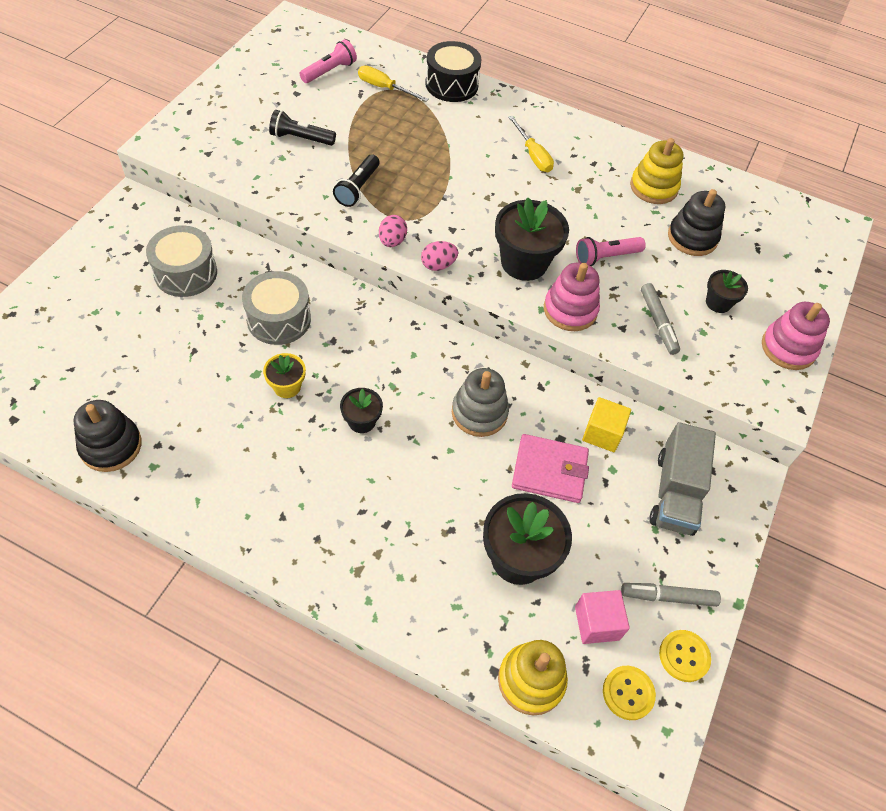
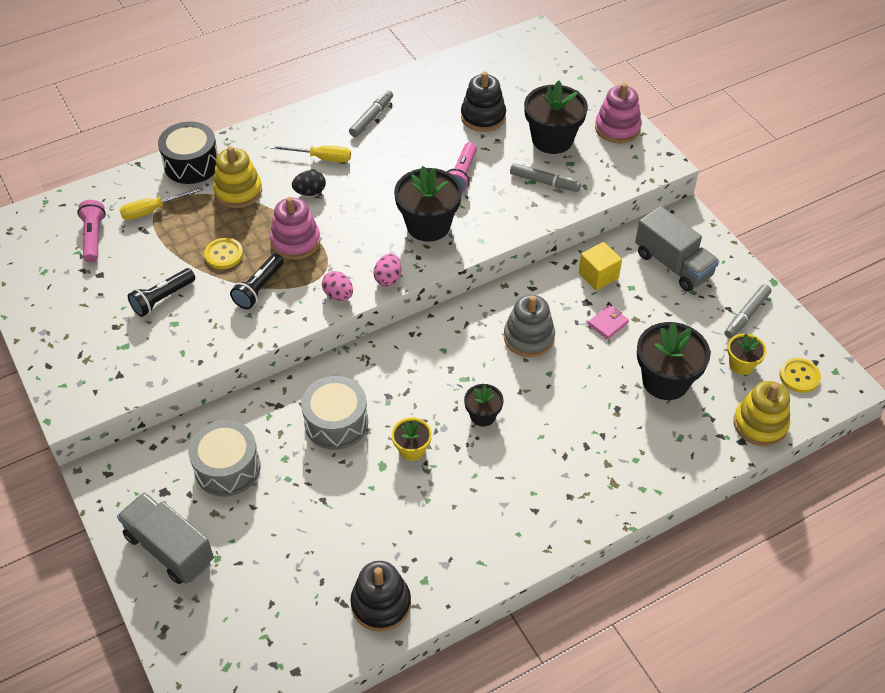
camera: 50 degrees left, 5 degrees down
black flashlight [333,154,379,207] -> black flashlight turned 60 degrees clockwise [230,253,284,309]
pink wallet [512,434,589,503] -> pink wallet [588,305,629,340], size x0.54
pink stacking toy [544,263,600,331] -> pink stacking toy moved to [270,197,320,260]
pink cube [575,590,630,644] -> yellow flower pot [727,334,767,375]
yellow stacking toy [630,138,684,204] -> yellow stacking toy moved to [213,146,262,208]
yellow button [659,630,711,682] -> yellow button moved to [204,238,243,269]
black flower pot [706,270,748,313] -> black flower pot [524,81,588,154], size x1.86
none -> grey truck [117,492,214,584]
none -> black egg [292,170,326,196]
none -> grey marker [349,90,393,137]

